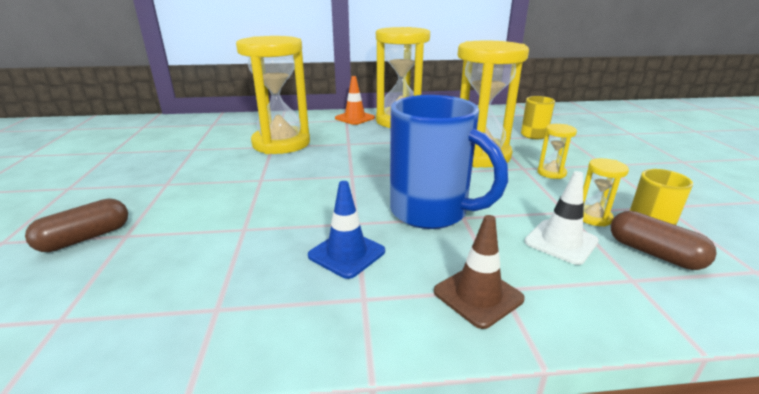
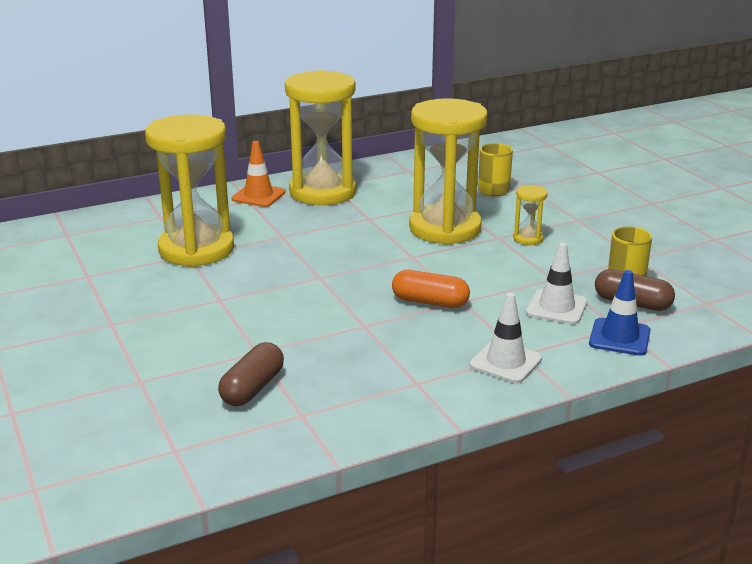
camera: 20 degrees left, 0 degrees up
brown capsule [25,198,128,252] -> brown capsule moved to [218,342,284,406]
blue traffic cone [308,181,385,279] -> blue traffic cone moved to [589,270,651,356]
blue mug [390,95,508,229] -> orange capsule [392,270,470,308]
brown traffic cone [434,215,525,329] -> white traffic cone [469,293,542,383]
yellow hourglass [583,158,629,227] -> none

